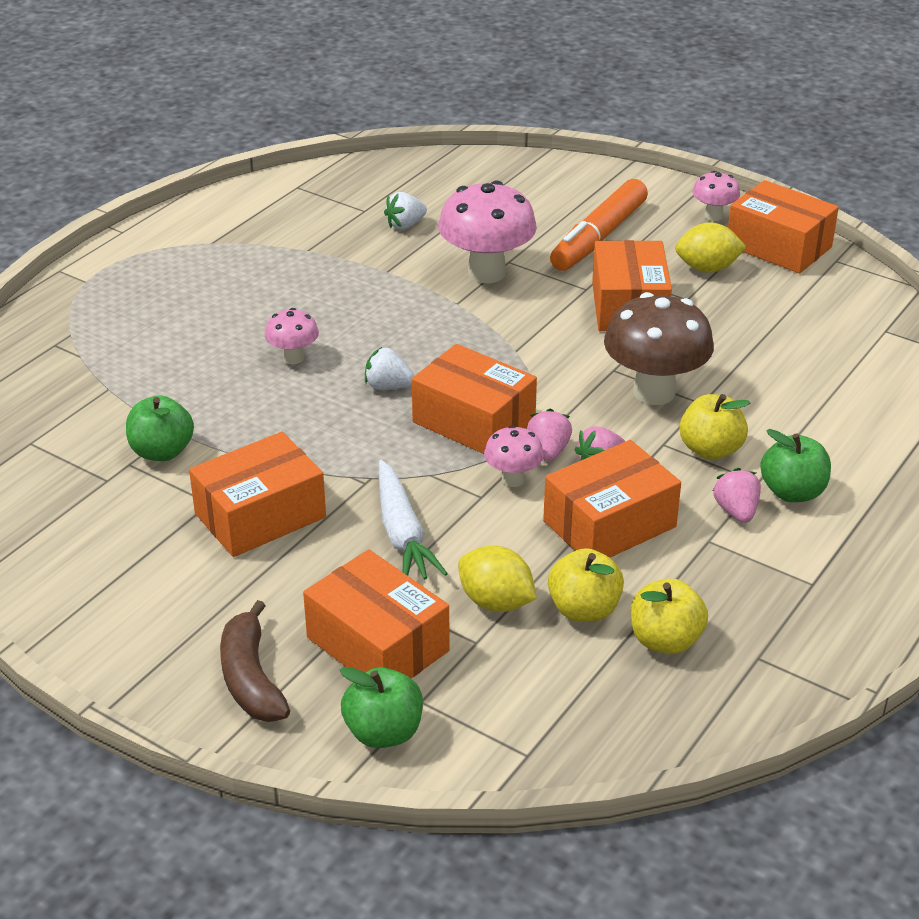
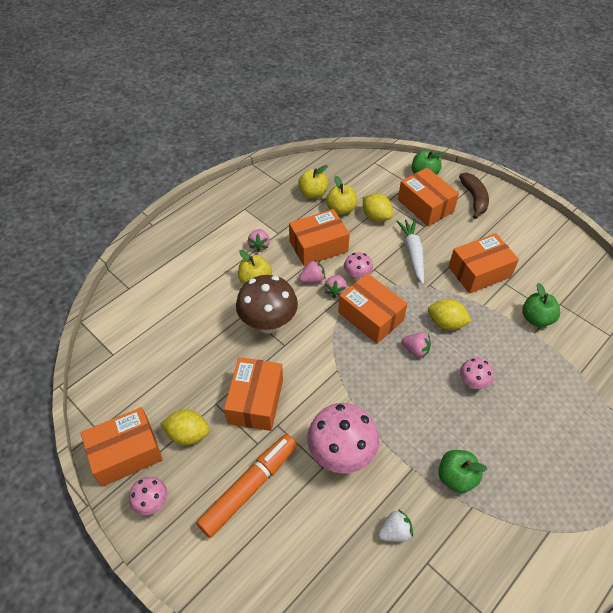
camera: 170 degrees left, 15 degrees up
white strawberry [365,347,414,390] -> pink strawberry [402,332,431,358]
orange box [728,180,839,273] -> orange box turned 75 degrees counterclockwise [81,407,163,487]
green apple [760,429,831,502] -> green apple moved to [438,450,487,493]
none -> yellow lemon [428,299,472,330]

